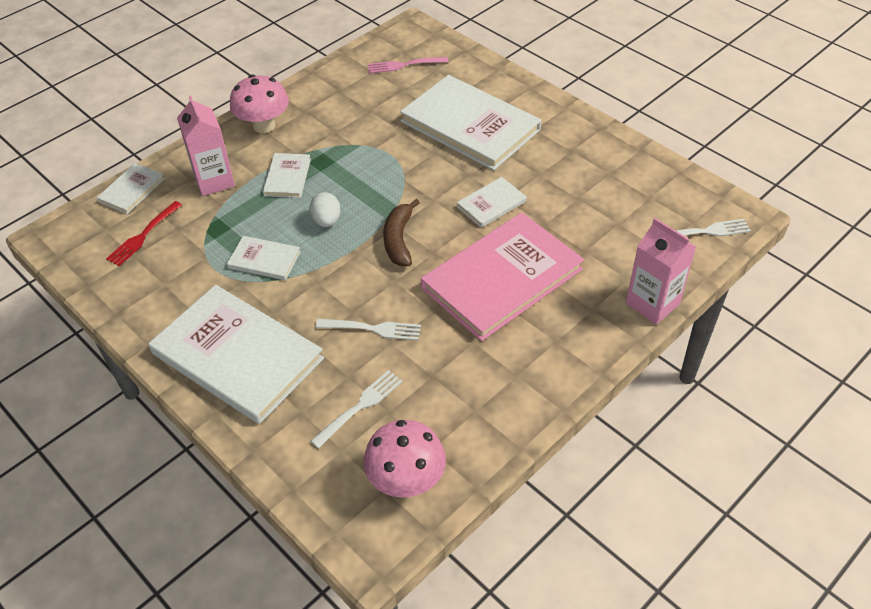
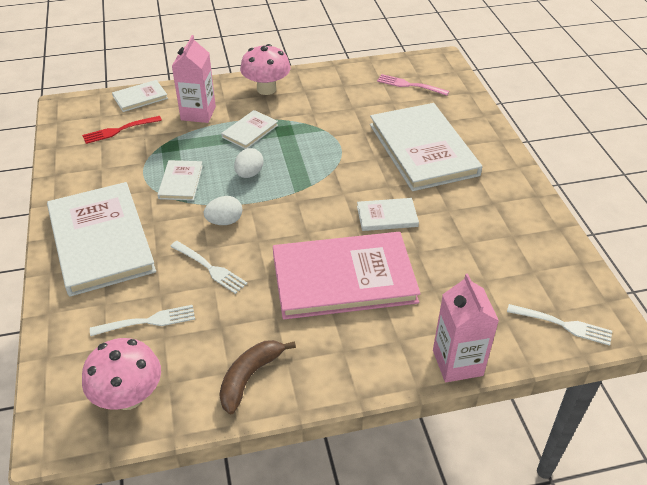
camera: 30 degrees right, 5 degrees down
white book [227,236,301,280] -> white book turned 45 degrees clockwise [157,160,203,201]
brown banana [383,199,420,266] -> brown banana moved to [219,340,296,414]
none -> white egg [204,196,242,225]

